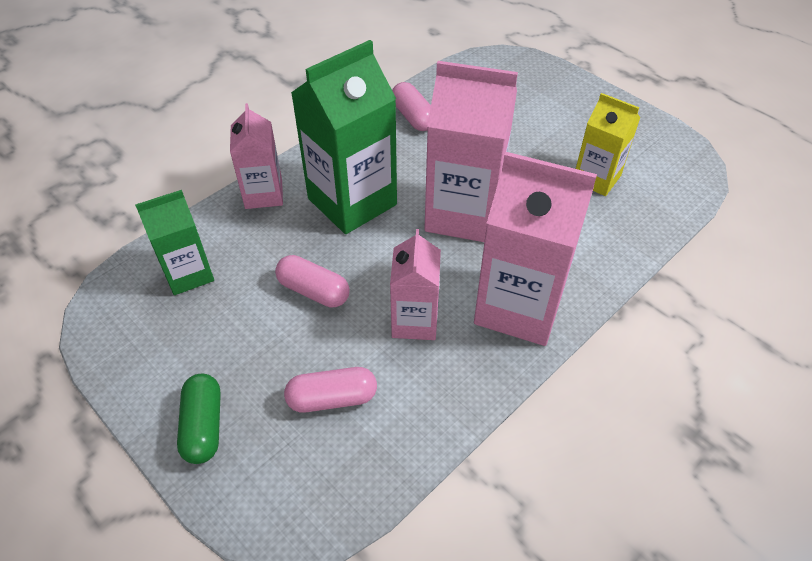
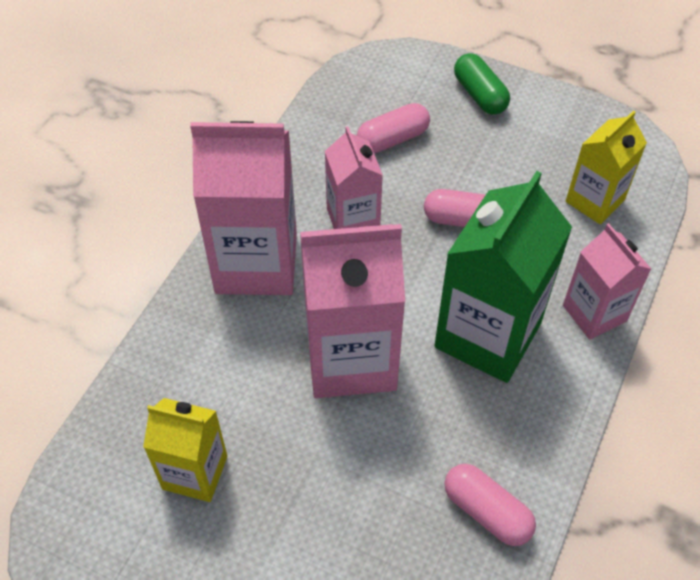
camera: 160 degrees right, 5 degrees up
green carton [135,190,214,295] -> yellow carton [566,110,647,224]

